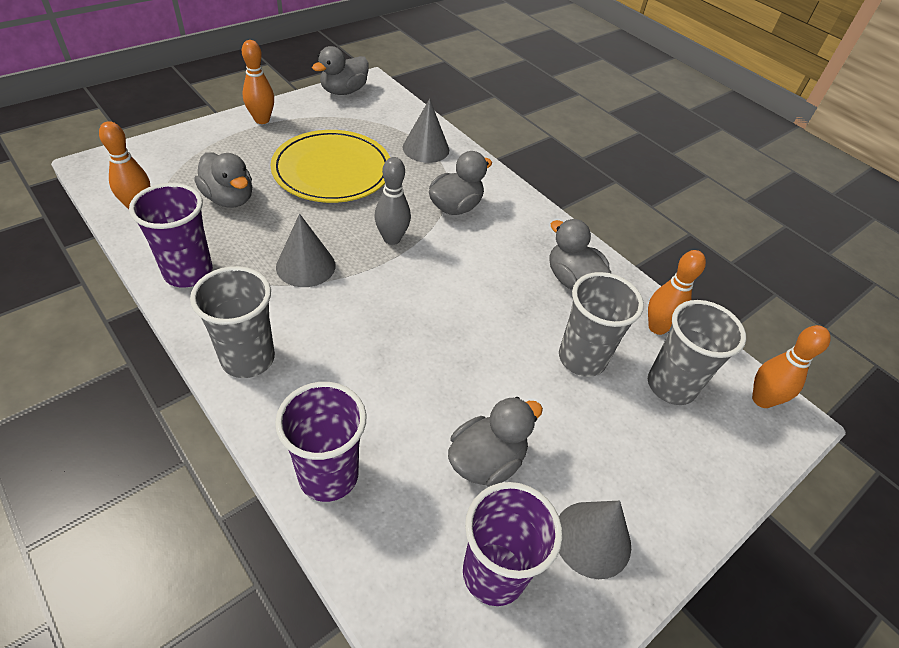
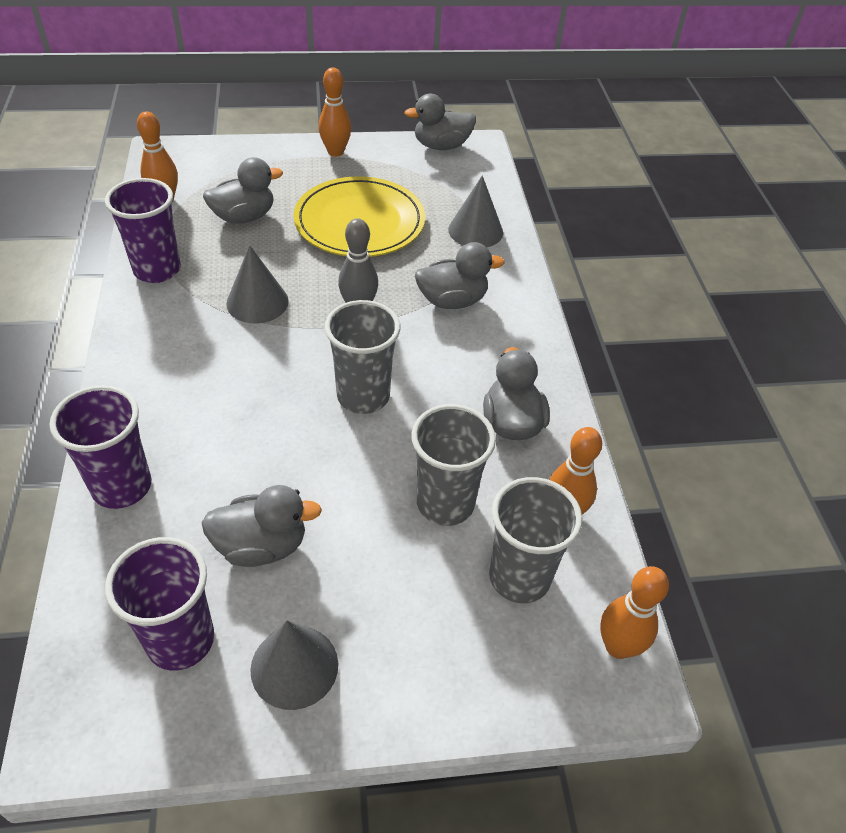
camera: 35 degrees right, 0 degrees up
grey cup [190,266,275,378] -> grey cup moved to [325,300,400,414]
grey duck [195,152,252,207] -> grey duck turned 105 degrees counterclockwise [203,157,283,224]

